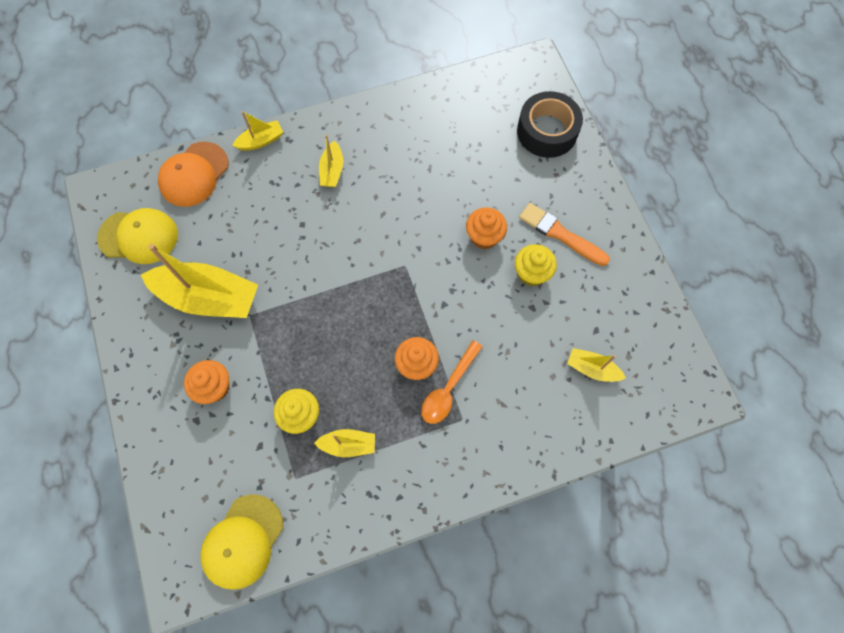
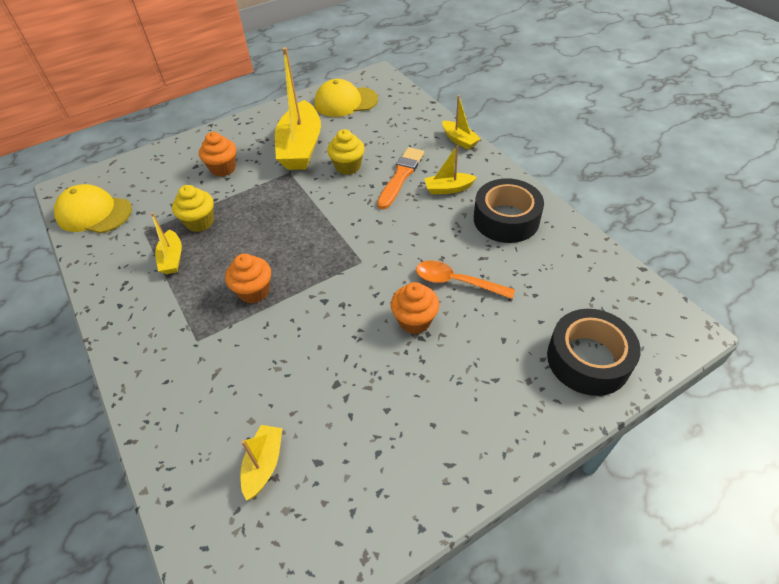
camera: 80 degrees right, 20 degrees down
yellow cap [97,208,178,264] -> yellow cap turned 90 degrees clockwise [315,79,378,117]
orange cap [158,142,229,207] -> none
orange spoon [421,340,483,424] -> orange spoon moved to [416,261,515,299]
yellow cupcake [515,244,557,286] -> yellow cupcake moved to [327,129,365,175]
orange brush [519,203,610,266] -> orange brush moved to [377,147,424,209]
none -> black tape [474,178,544,243]

